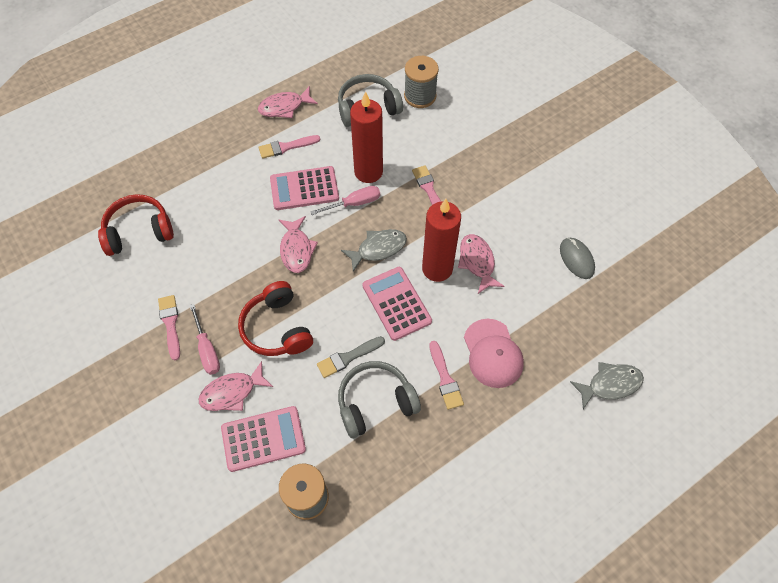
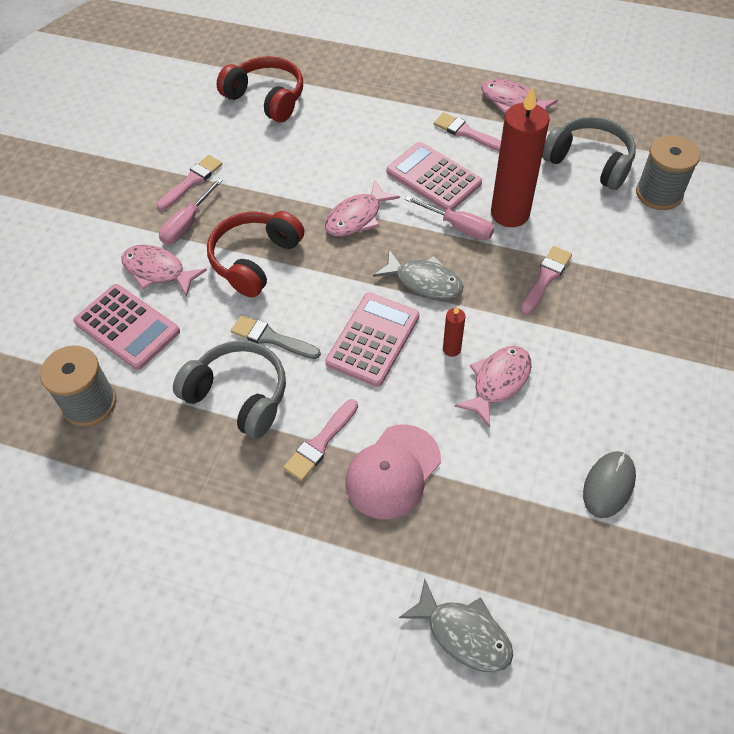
camera: 55 degrees right, 5 degrees down
red candle [422,199,461,282] -> red candle [443,306,466,357], size x0.42

